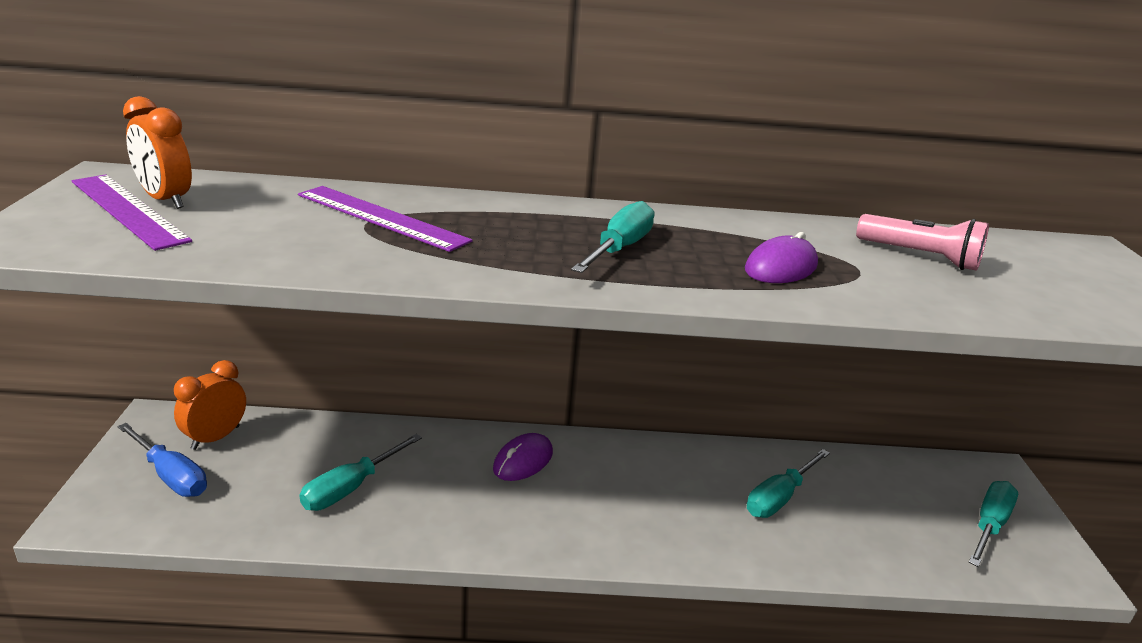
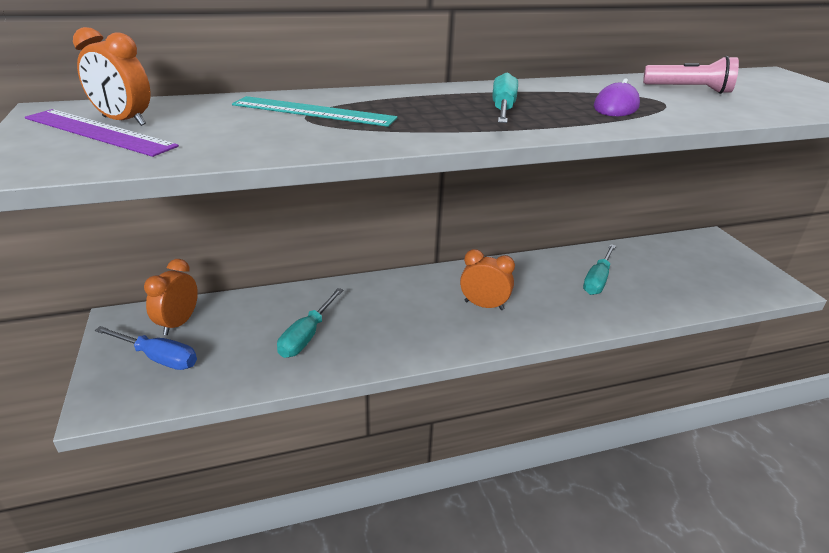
camera: 15 degrees left, 5 degrees up
purple ruler [298,186,472,252] -> turquoise ruler [232,96,398,127]
purple mouse [493,433,553,481] -> none
turquoise screwdriver [969,481,1018,567] -> none
none -> orange clock [460,249,515,310]

